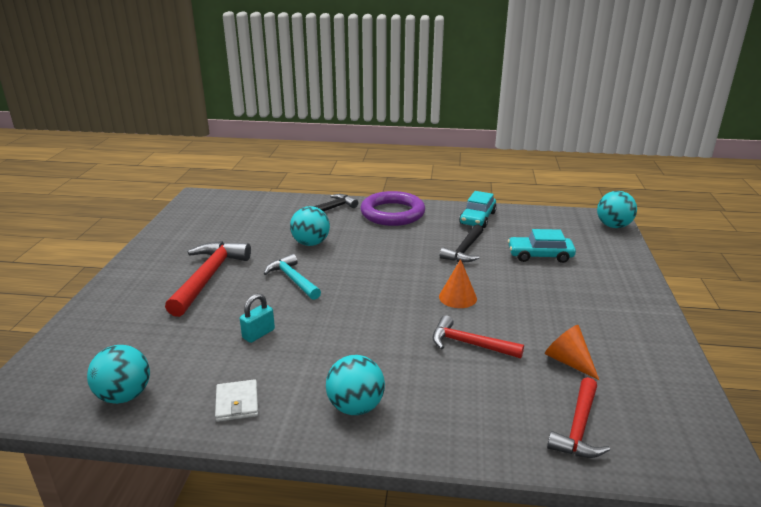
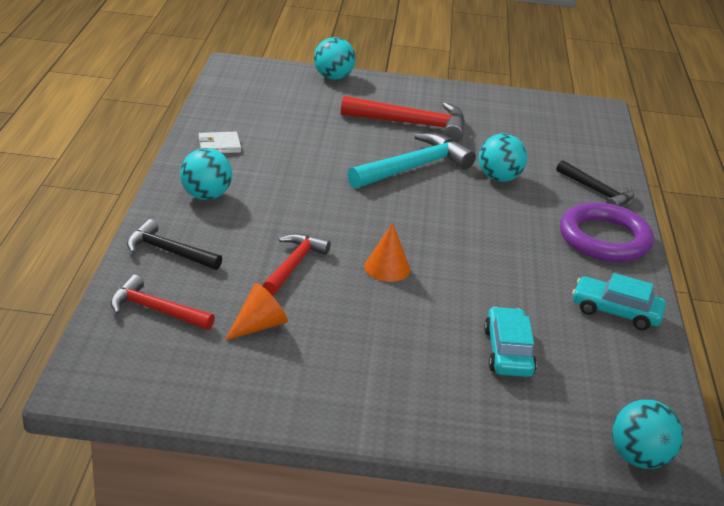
camera: 85 degrees right, 5 degrees up
turquoise ball [87,345,150,404] -> turquoise ball moved to [314,37,356,80]
turquoise padlock [240,293,275,343] -> none
turquoise hammer [264,254,321,300] -> turquoise hammer [347,133,476,189], size x1.58
black hammer [440,224,483,262] -> black hammer moved to [127,219,222,270]

